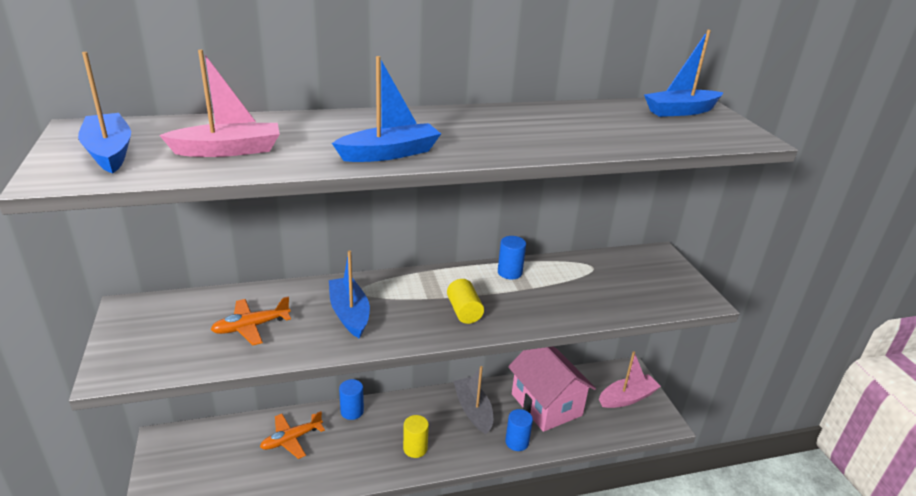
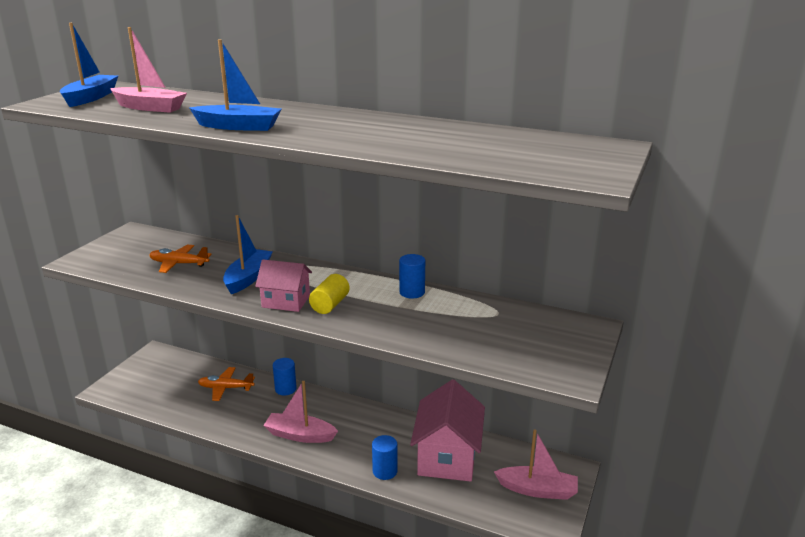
camera: 40 degrees right, 5 degrees down
yellow cylinder [403,415,429,458] -> pink boat [263,381,338,443]
grey boat [453,366,493,434] -> none
blue boat [644,30,724,117] -> none
none -> pink house [255,259,312,312]

